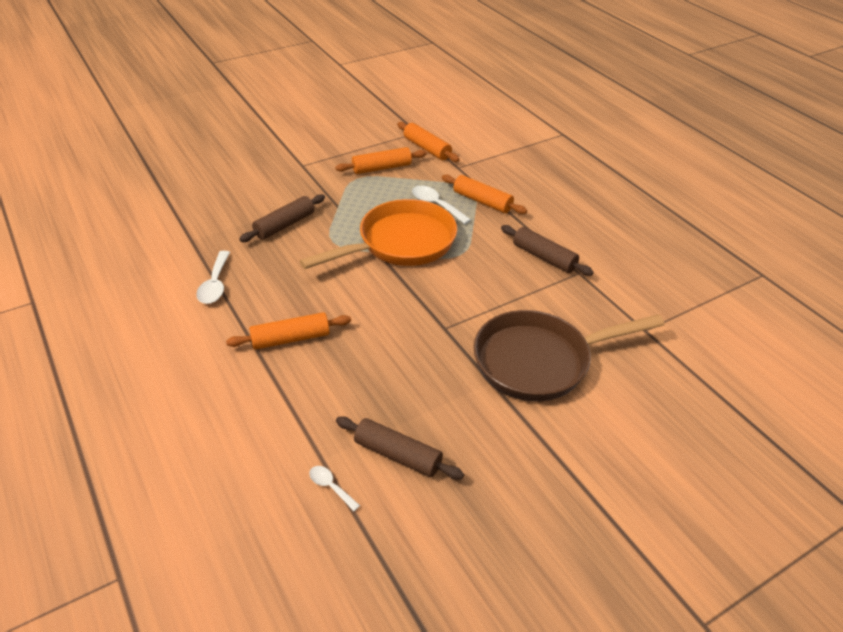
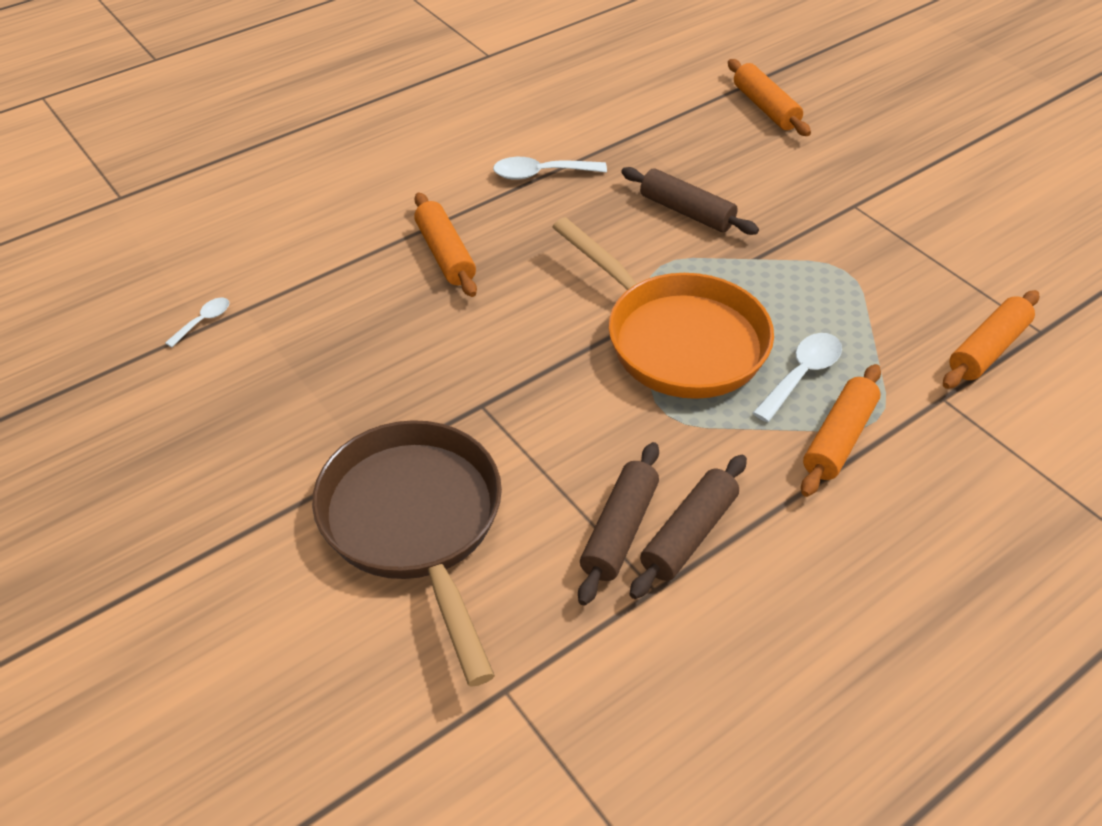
camera: 85 degrees right, 5 degrees up
orange rolling pin [335,147,427,174] -> orange rolling pin moved to [728,59,811,136]
brown rolling pin [336,416,464,480] -> brown rolling pin moved to [578,442,659,606]

